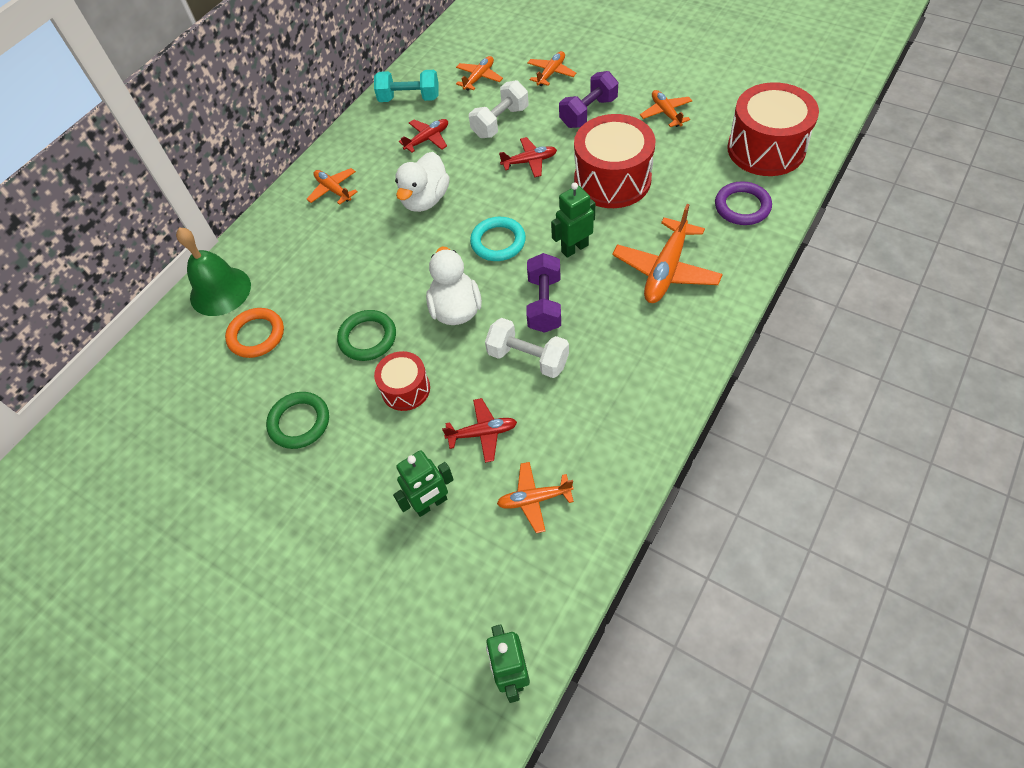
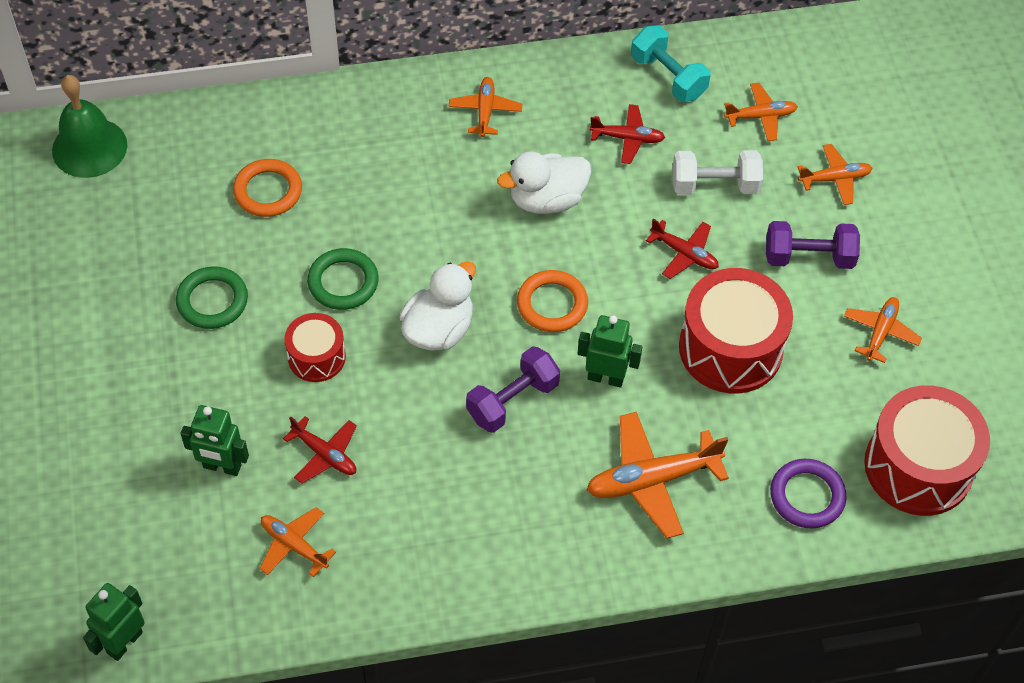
camera: 40 degrees right, 0 degrees up
green bell [176,227,251,316] -> green bell moved to [52,75,128,178]
turquoise ring [470,217,526,261] -> orange ring [517,270,588,332]
white dumbbell [485,318,569,378] -> none

